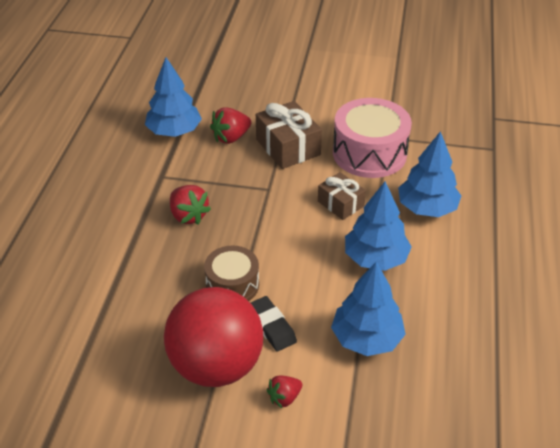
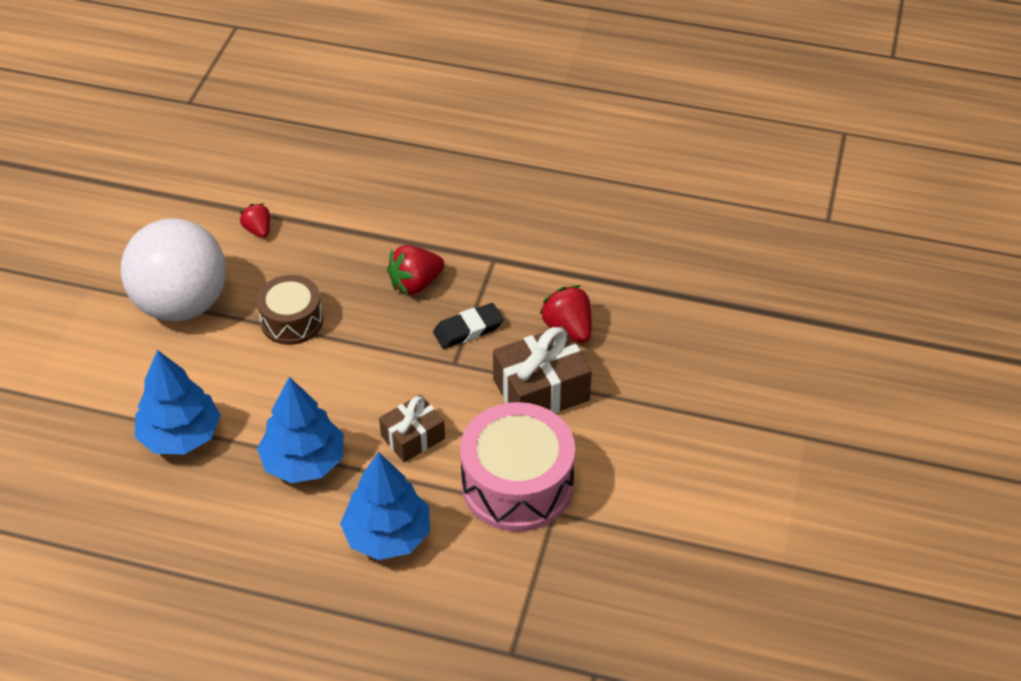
camera: 95 degrees right, 5 degrees up
blue tree [145,57,202,137] -> none
red ball [164,287,263,387] -> white ball [121,218,226,322]
black eraser [251,296,297,352] -> black eraser moved to [433,303,504,349]
red strawberry [267,376,302,408] -> red strawberry moved to [240,203,270,238]

